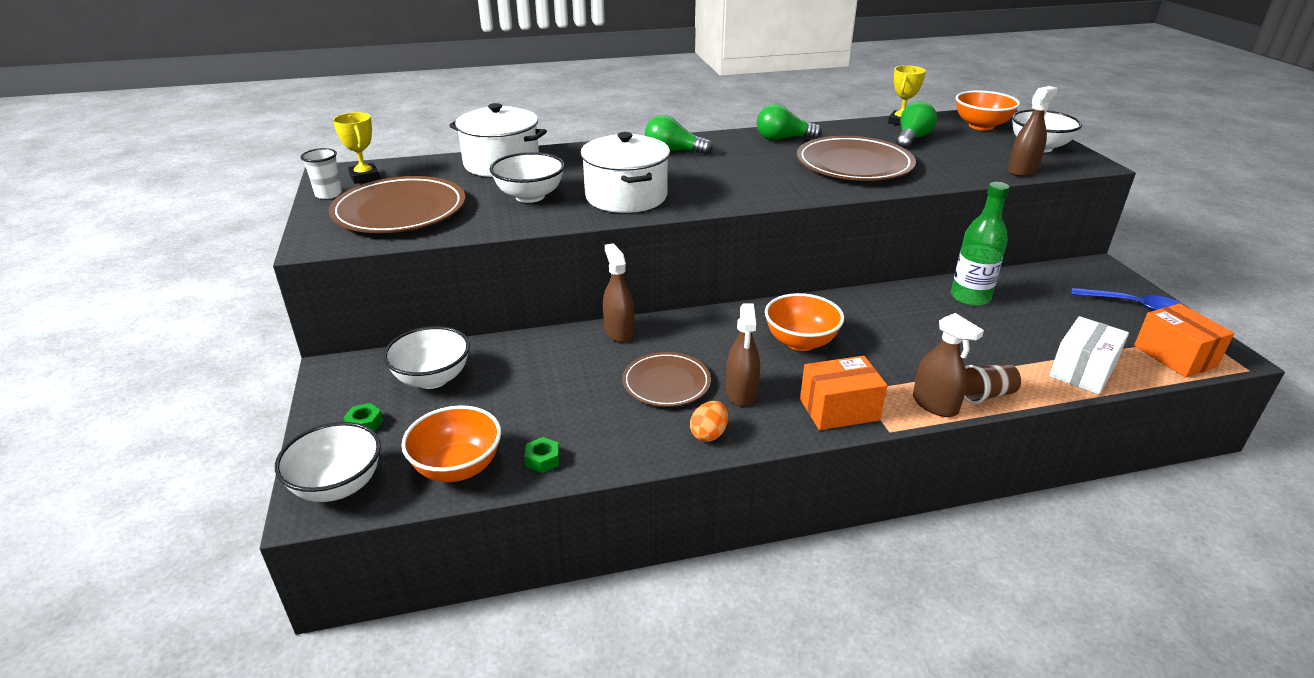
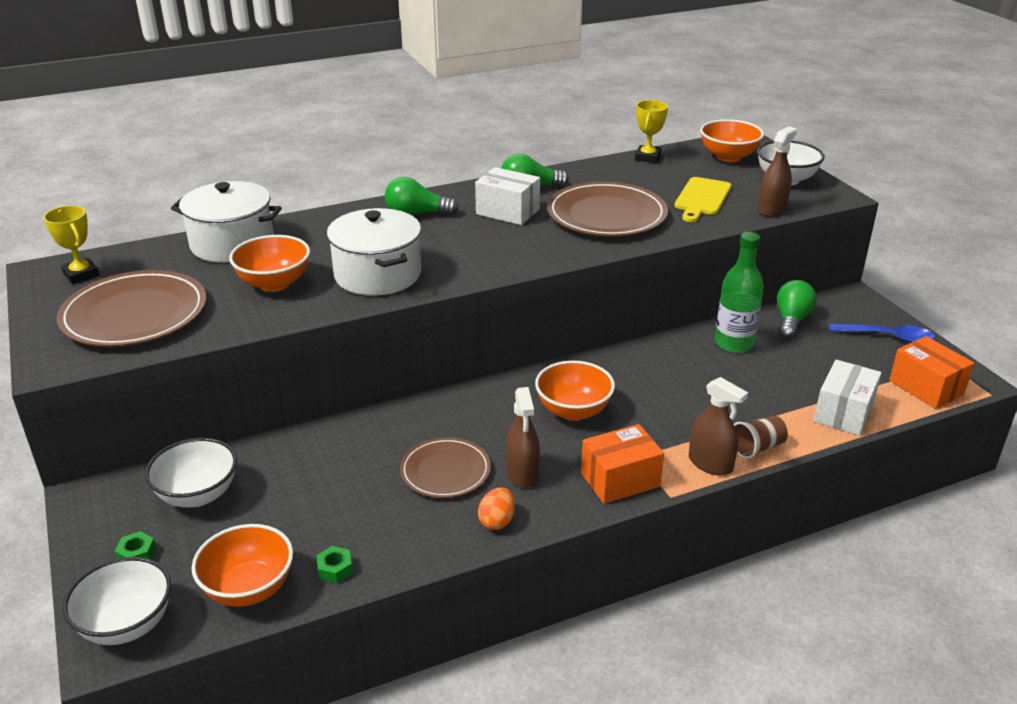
camera: 10 degrees left, 0 degrees up
white cup [301,148,342,199] -> none
white bowl [490,152,565,203] -> orange bowl [229,235,310,292]
brown spray bottle [603,243,635,343] -> none
green light bulb [896,101,937,149] -> green light bulb moved to [777,280,817,339]
none -> white box [475,167,540,225]
none -> yellow cutting board [675,177,731,222]

